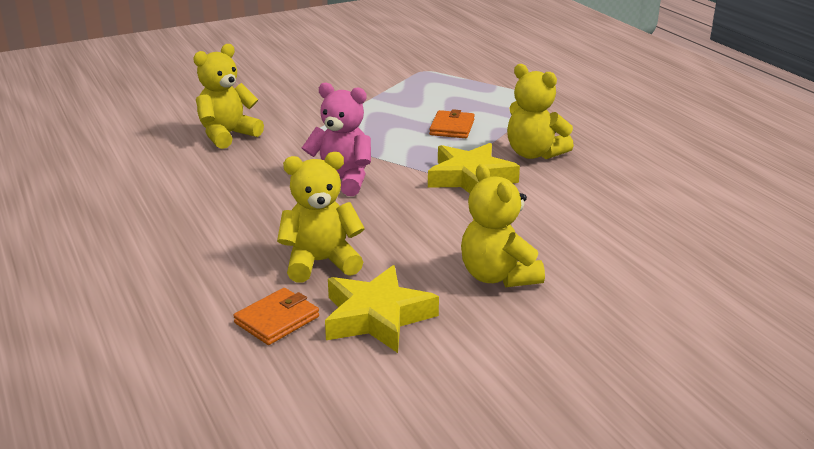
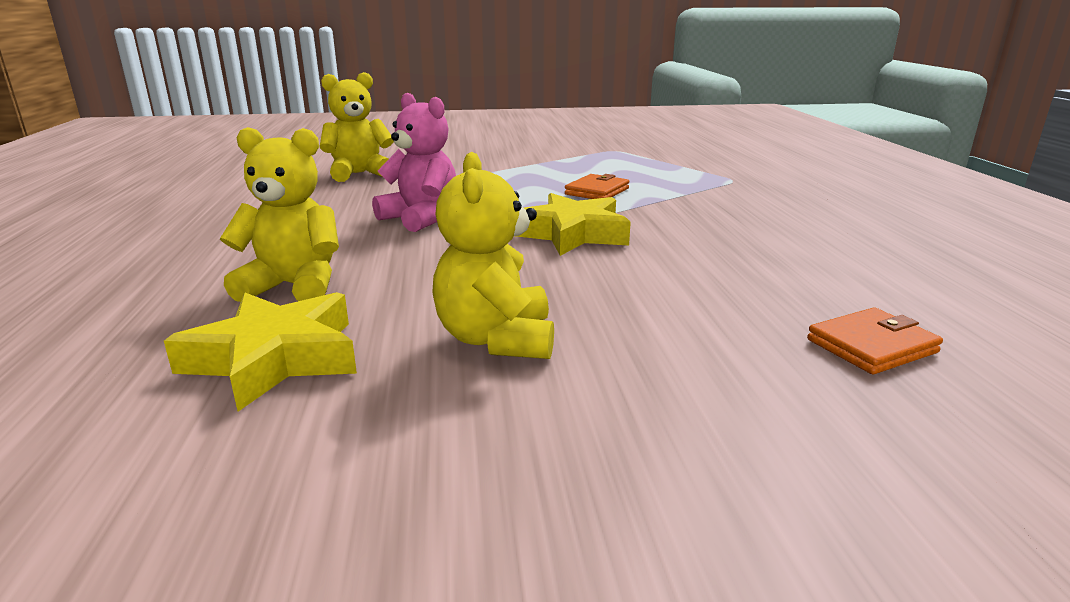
camera: 20 degrees right, 5 degrees down
orange wallet [233,288,319,345] -> orange wallet moved to [807,307,943,374]
yellow teddy bear [507,64,574,159] -> none

